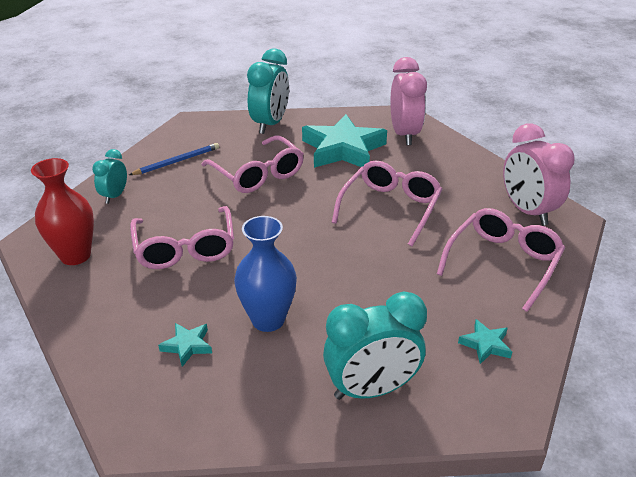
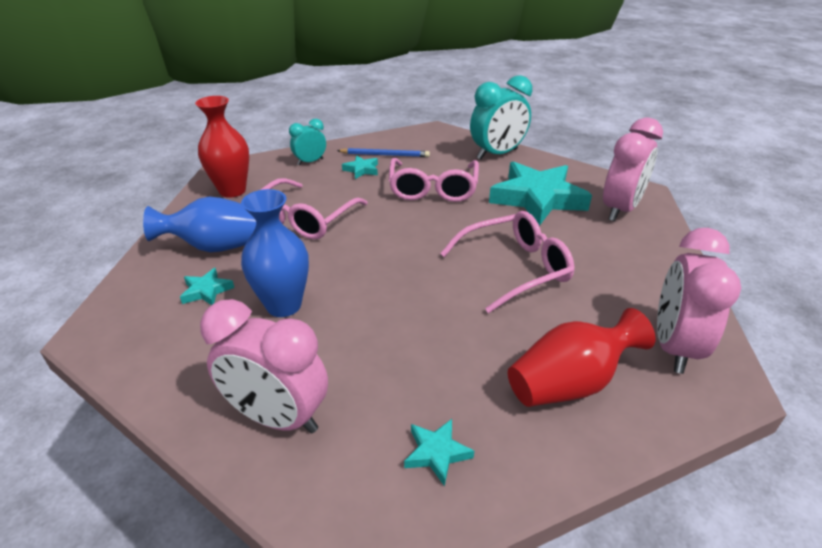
camera: 40 degrees right, 0 degrees up
turquoise clock [323,291,427,400] -> pink clock [200,299,328,433]
pink glasses [437,208,565,312] -> red vase [508,308,656,407]
none -> blue vase [143,196,256,252]
none -> turquoise star [342,155,378,179]

